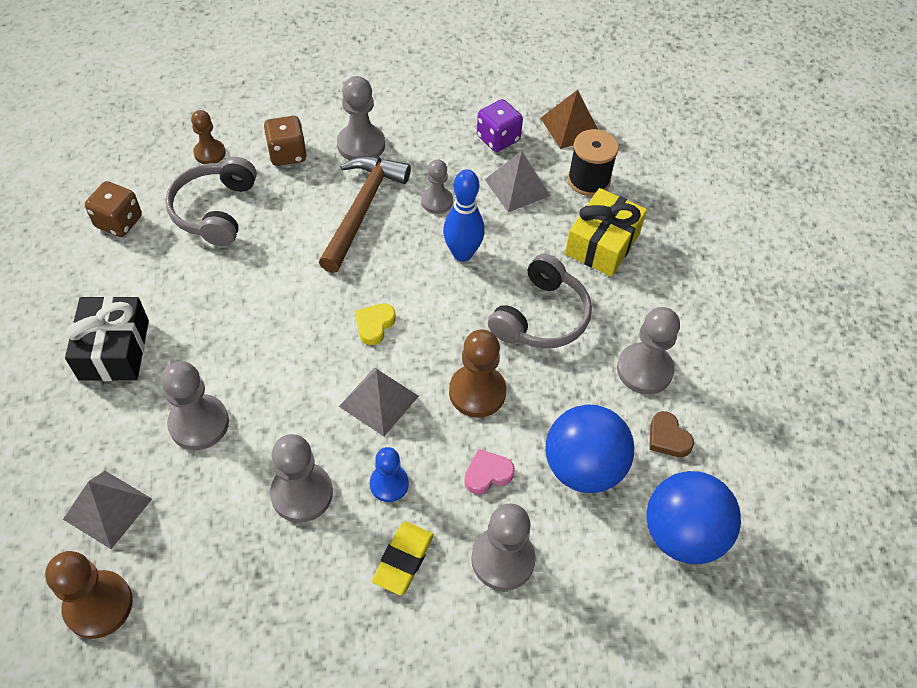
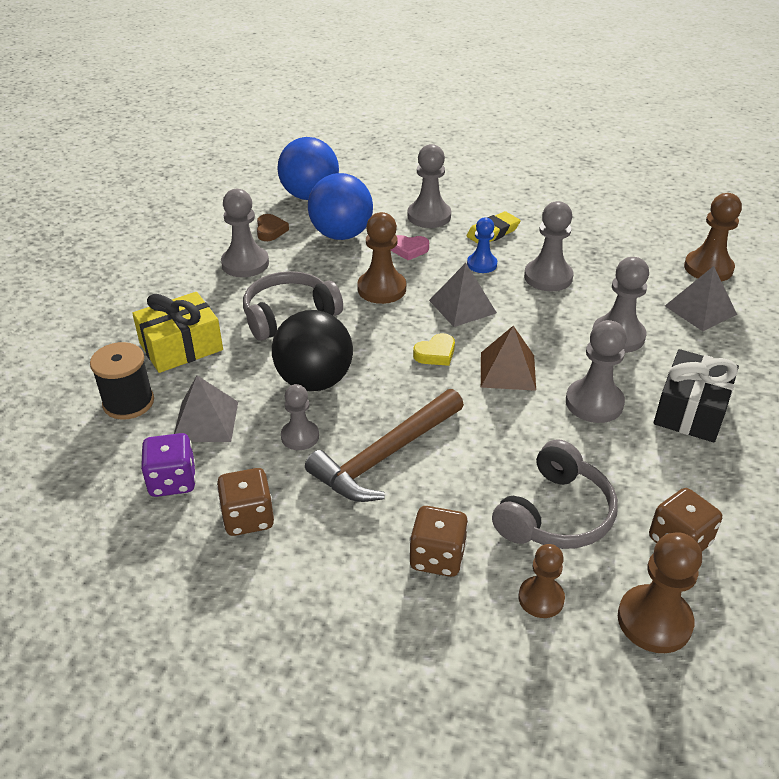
camera: 150 degrees left, 15 degrees down
grey pawn [337,76,385,160] -> grey pawn moved to [566,320,627,423]
blue bowling pin [443,169,485,262] -> black ball [272,310,353,391]
brown pyramid [541,90,598,149] -> brown pyramid moved to [481,326,536,391]
none -> brown dice [217,468,274,536]
none -> brown pawn [618,532,702,653]

